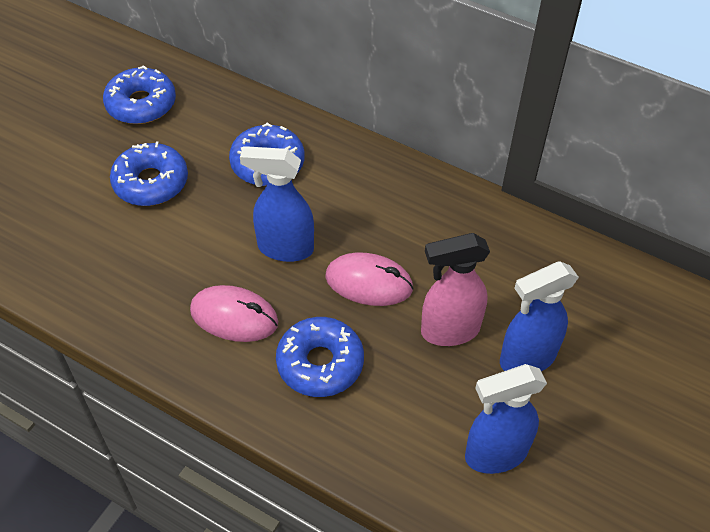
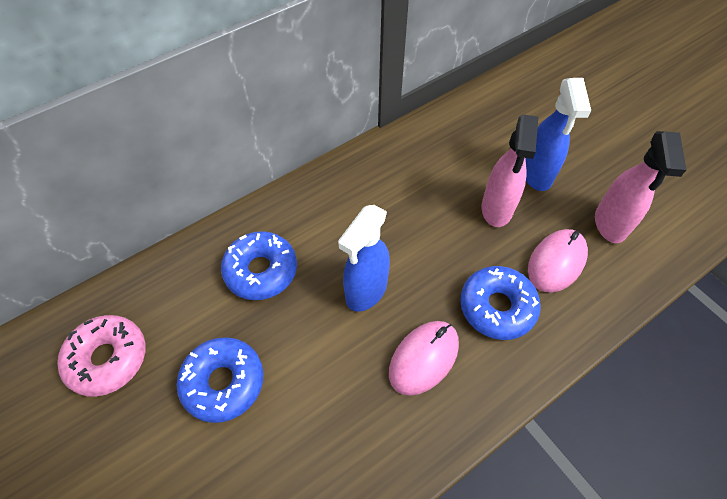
camera: 65 degrees left, 5 degrees up
blue donut [103,65,176,124] -> pink donut [57,315,146,397]
pink mouse [325,253,414,306] -> pink mouse moved to [528,229,588,293]
blue spray bottle [465,364,547,474] -> pink spray bottle [595,131,686,243]

